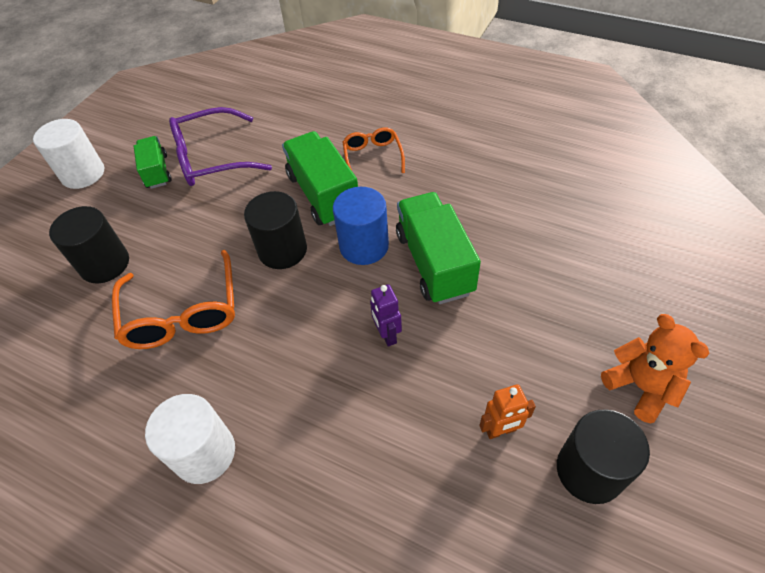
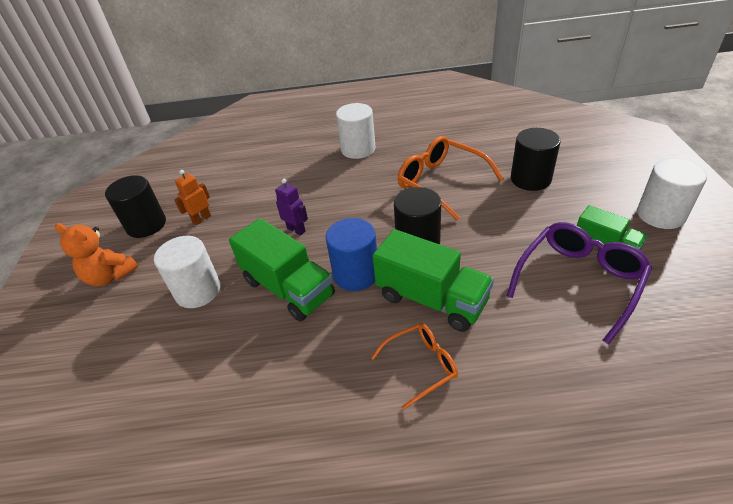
camera: 150 degrees right, 10 degrees down
orange glasses [343,127,405,173] -> orange glasses turned 75 degrees counterclockwise [371,323,458,410]
none -> white cylinder [154,236,221,308]

